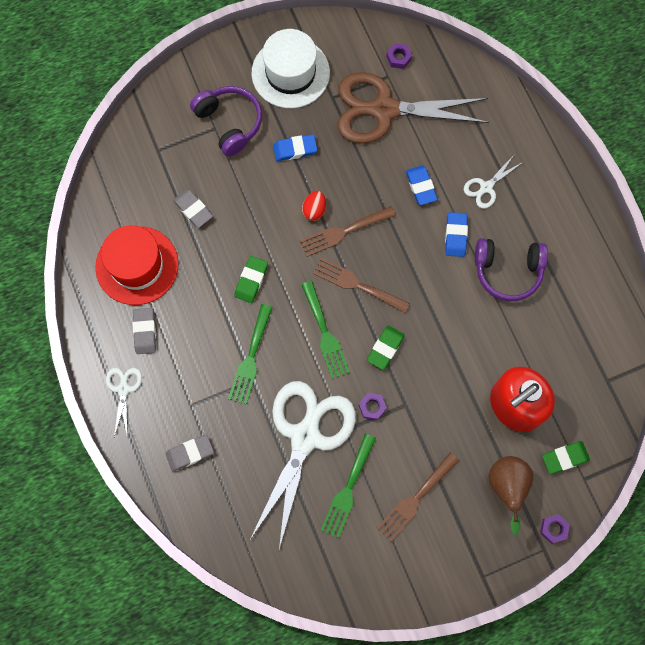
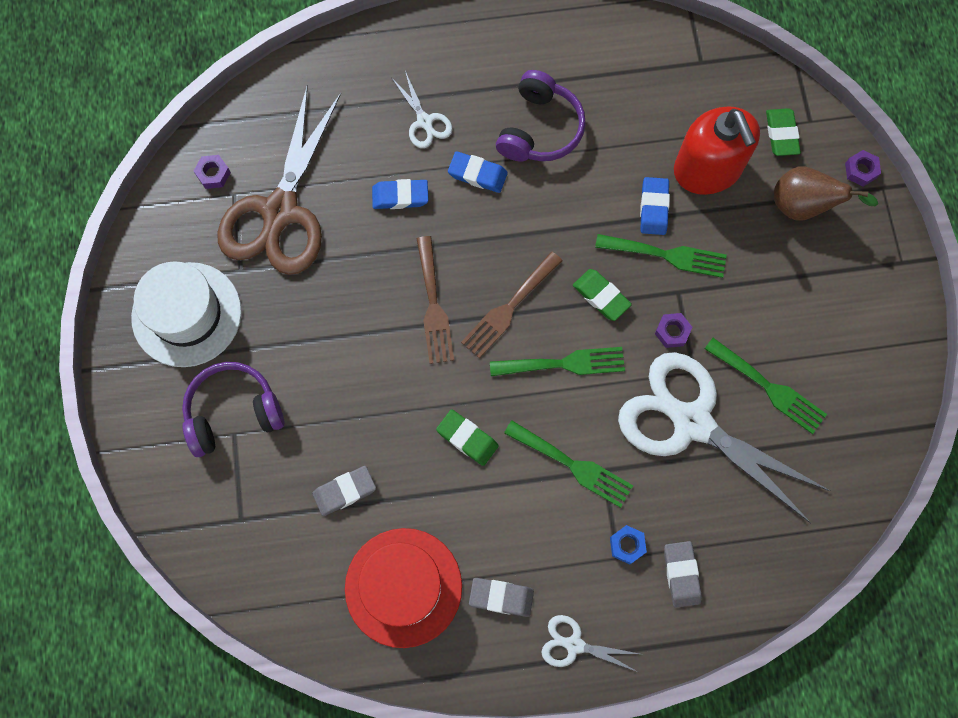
camera: 75 degrees left, 0 degrees up
blue eraser [273,134,317,161] -> blue eraser moved to [640,177,670,235]
red egg [302,191,326,221] -> none
brown fork [377,452,459,541] -> none
none -> green fork [595,234,727,278]
none -> blue nut [610,525,647,564]

